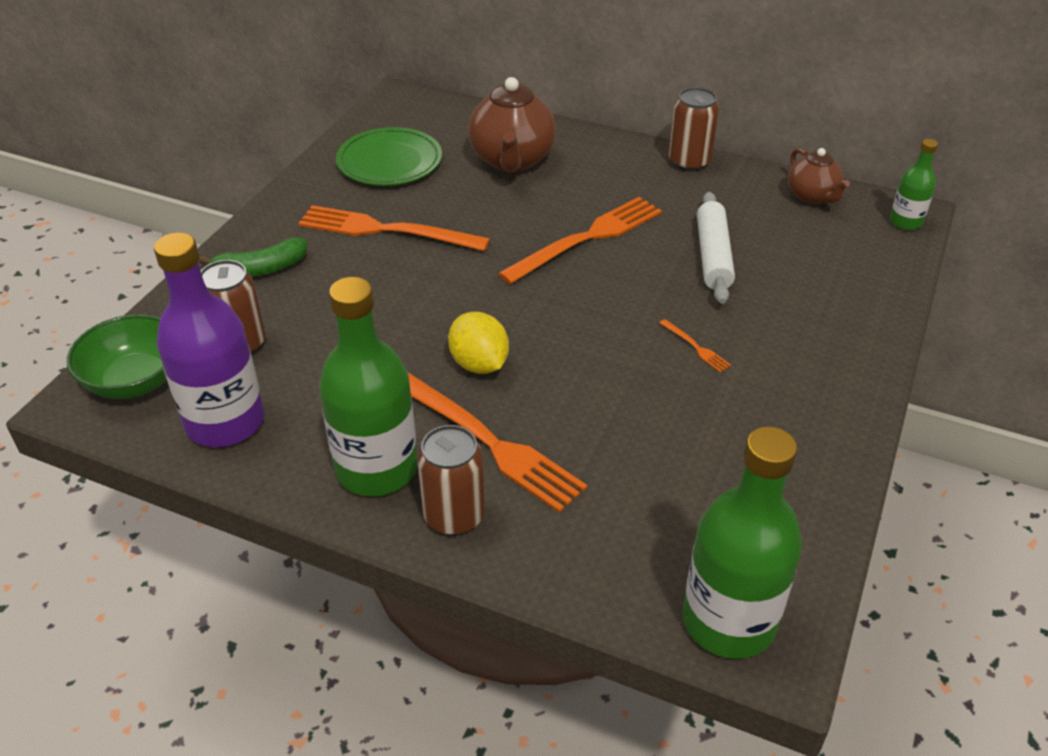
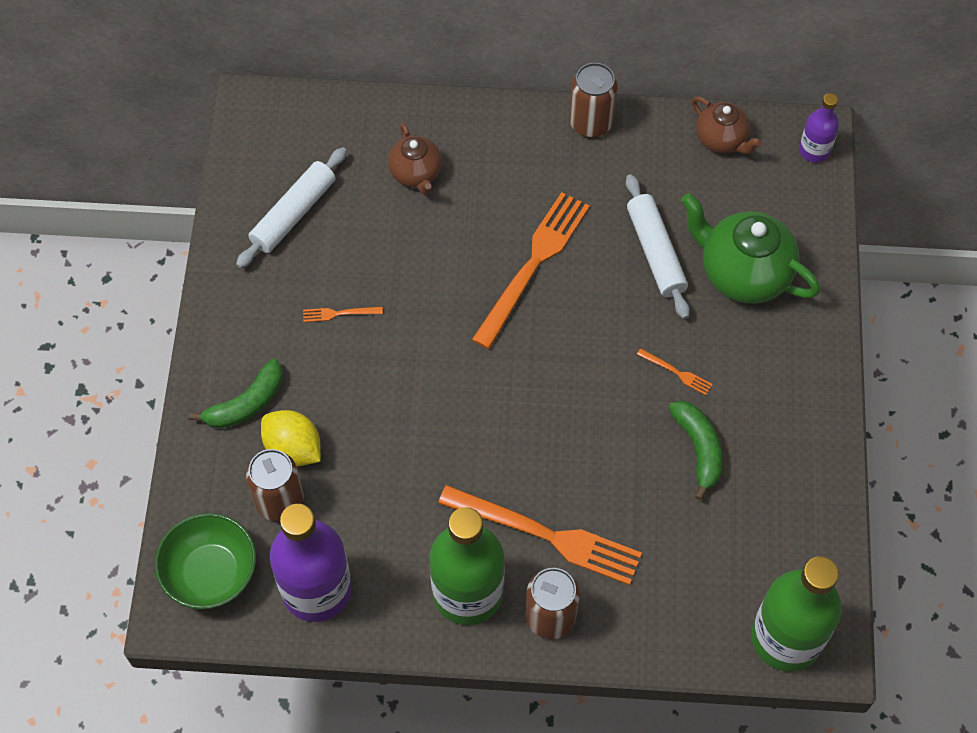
camera: 20 degrees left, 20 degrees up
orange fork [298,205,490,251] -> orange fork [303,307,383,322], size x0.41
green plate [336,127,442,186] -> white rolling pin [236,147,347,268]
yellow lemon [448,312,509,374] -> yellow lemon moved to [261,410,321,466]
brown teapot [468,77,556,172] -> brown teapot [388,123,442,195], size x0.59
green bottle [890,139,938,230] -> purple bottle [799,93,839,163]
none -> green banana [669,400,723,500]
none -> green teapot [681,193,820,304]

